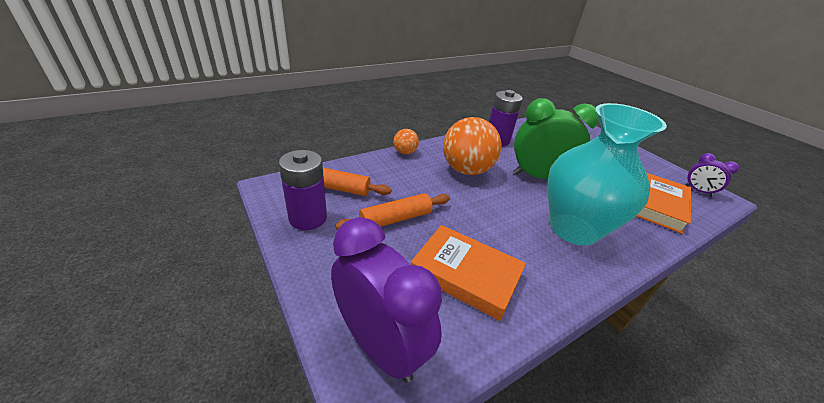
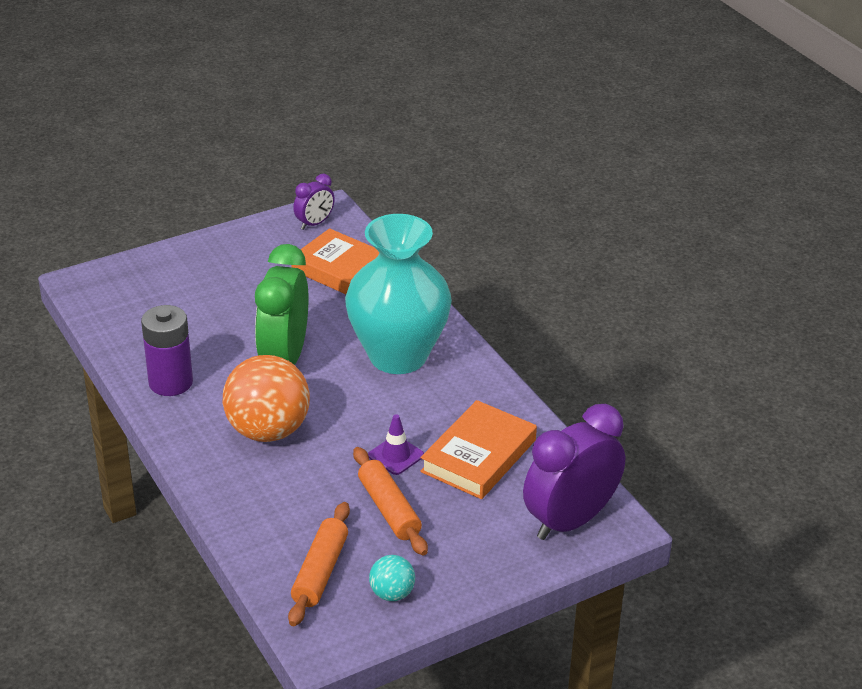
camera: 85 degrees left, 0 degrees up
purple battery [279,150,327,230] -> turquoise ball [369,555,415,601]
orange ball [394,129,419,154] -> none
none -> purple traffic cone [368,414,424,475]

